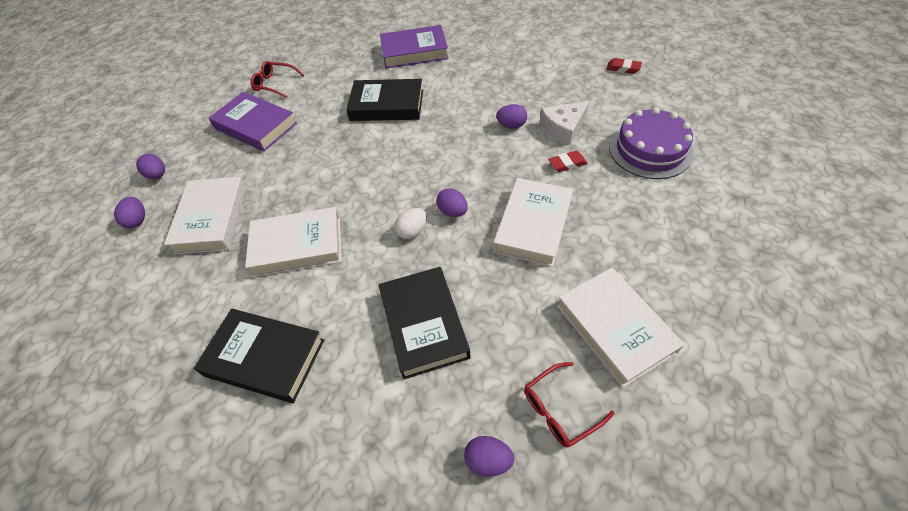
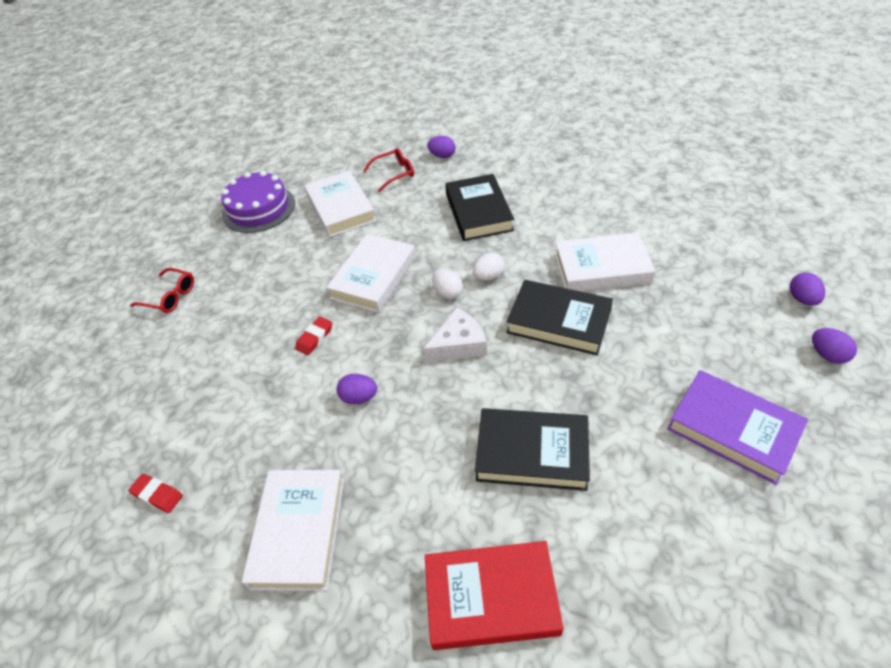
camera: 175 degrees left, 5 degrees down
white book [164,177,246,254] -> white book moved to [242,470,344,591]
black book [194,309,324,403] -> black book moved to [506,280,613,355]
red glasses [250,61,304,98] -> red glasses moved to [130,268,194,313]
purple book [380,25,449,69] -> red book [425,541,564,650]
purple egg [437,188,468,217] -> white egg [432,269,463,299]
white cheese [540,101,590,145] -> white cheese moved to [423,308,487,362]
red eraser [548,151,588,172] -> red eraser turned 45 degrees counterclockwise [295,316,332,355]
purple cake [609,107,693,179] -> purple cake moved to [221,171,295,233]

